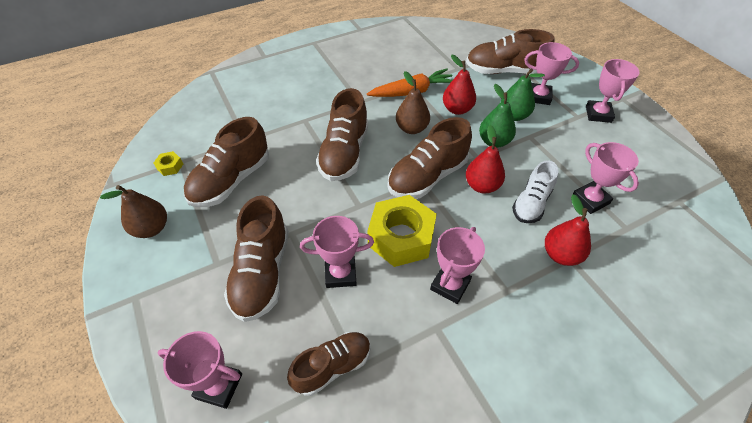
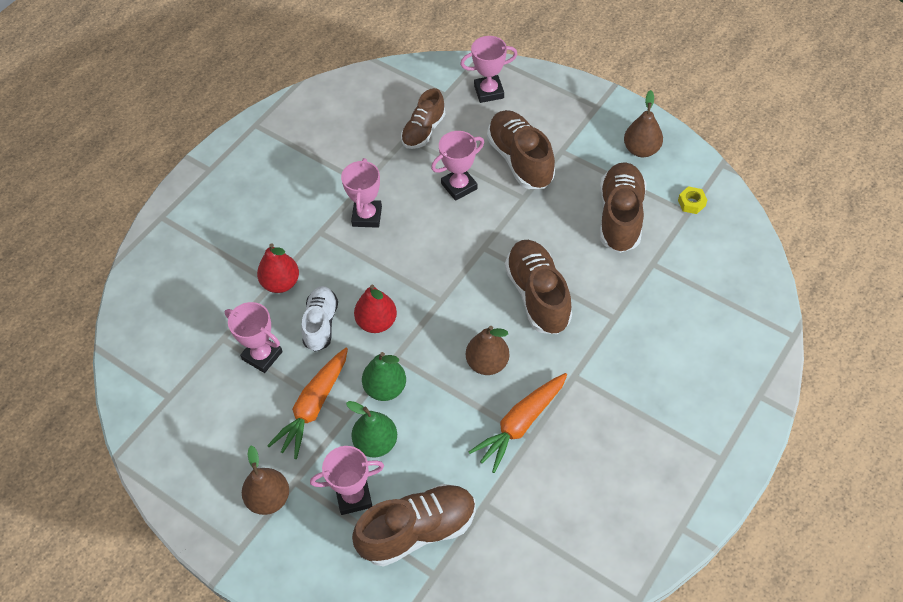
camera: 155 degrees right, 5 degrees up
yellow nut [367,195,437,267] -> none
brown shoe [388,117,472,199] -> none
red pear [443,55,476,115] -> none
pink trophy [586,59,640,123] -> brown pear [242,446,289,515]
none -> orange carrot [267,348,348,459]

